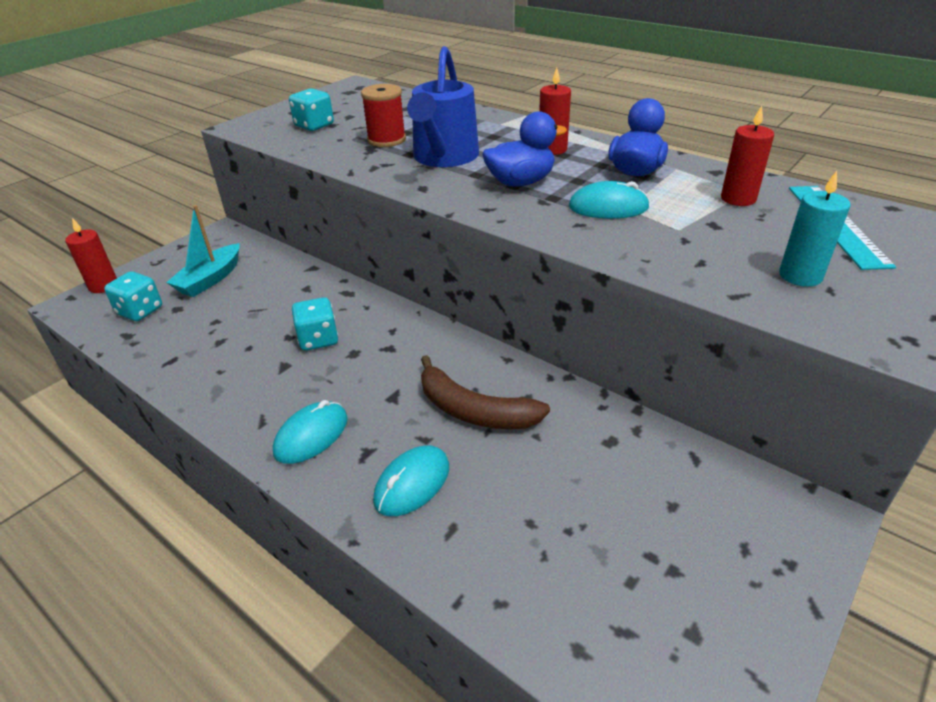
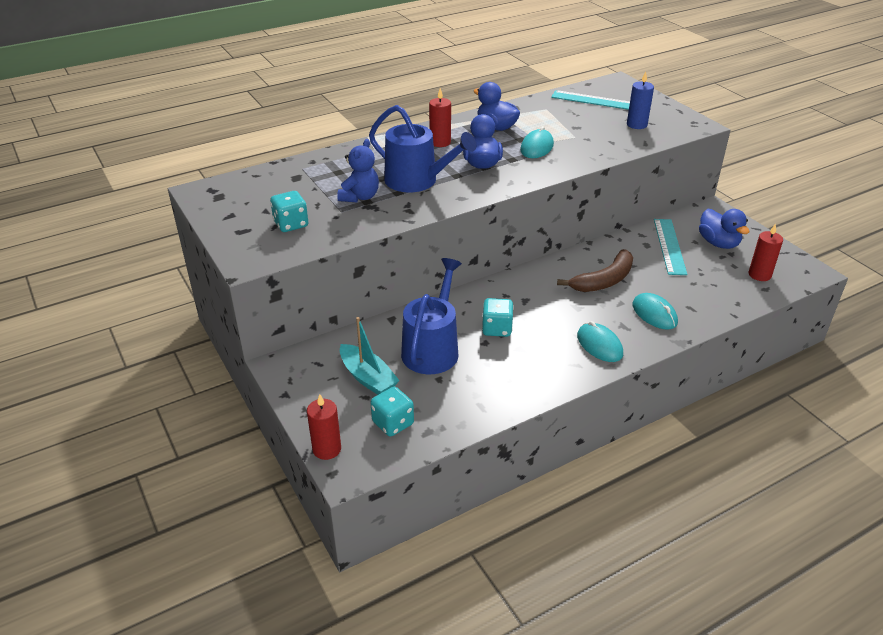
camera: 70 degrees left, 0 degrees up
red spool [361,84,406,147] -> blue teddy bear [337,139,379,202]
red candle [721,106,774,206] -> red candle moved to [749,224,783,281]
turquoise candle [779,171,851,287] -> blue candle [627,72,654,129]
none -> blue watering can [401,258,462,374]
none -> turquoise ruler [654,219,688,275]
none -> blue duck [699,208,750,249]

